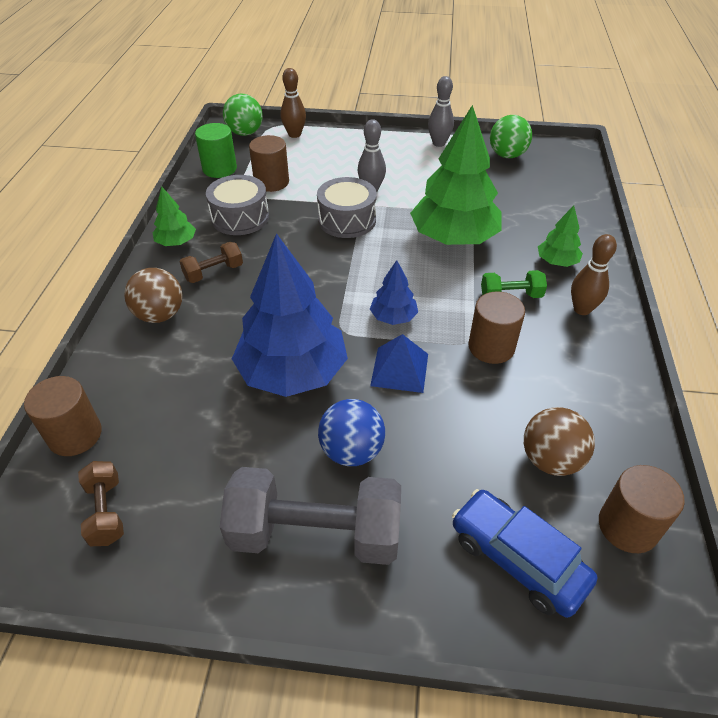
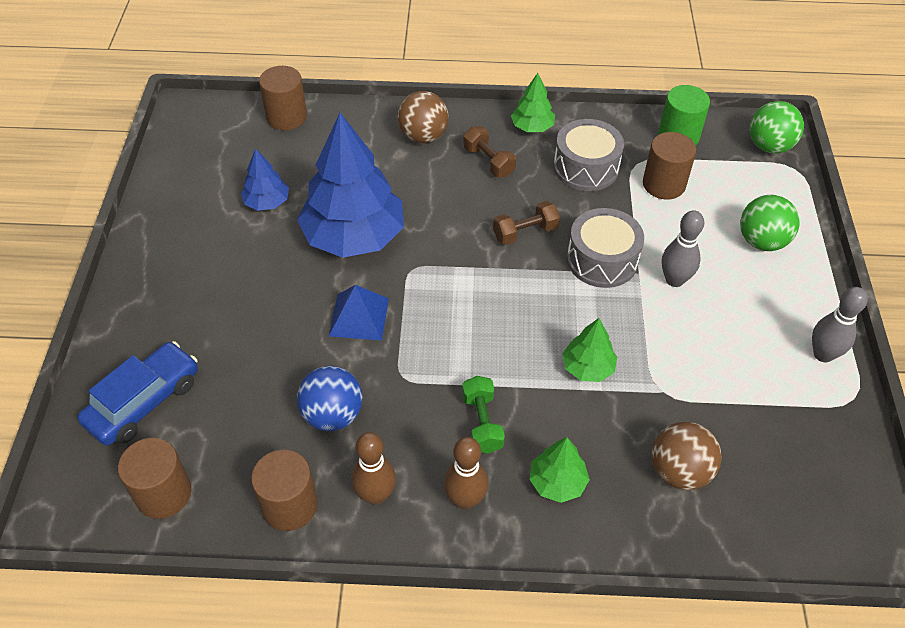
camera: 85 degrees right, 5 degrees up
brown dumbbell [78,461,124,546] -> brown dumbbell moved to [493,201,560,245]
grey dumbbell [220,467,401,565] -> none
brown bowling pin [281,68,306,138] -> brown bowling pin moved to [351,432,396,505]
blue ball [318,399,385,466] -> blue ball moved to [297,366,363,431]
blue tree [370,260,418,325] -> blue tree moved to [241,148,289,211]
green tree [410,105,502,245] -> green tree [562,318,617,382], size x0.47
brown cylinder [469,291,525,364] -> brown cylinder moved to [251,450,318,531]
green ball [490,115,532,158] -> green ball moved to [740,195,800,251]
brown ball [524,407,595,476] -> brown ball moved to [652,422,722,490]

